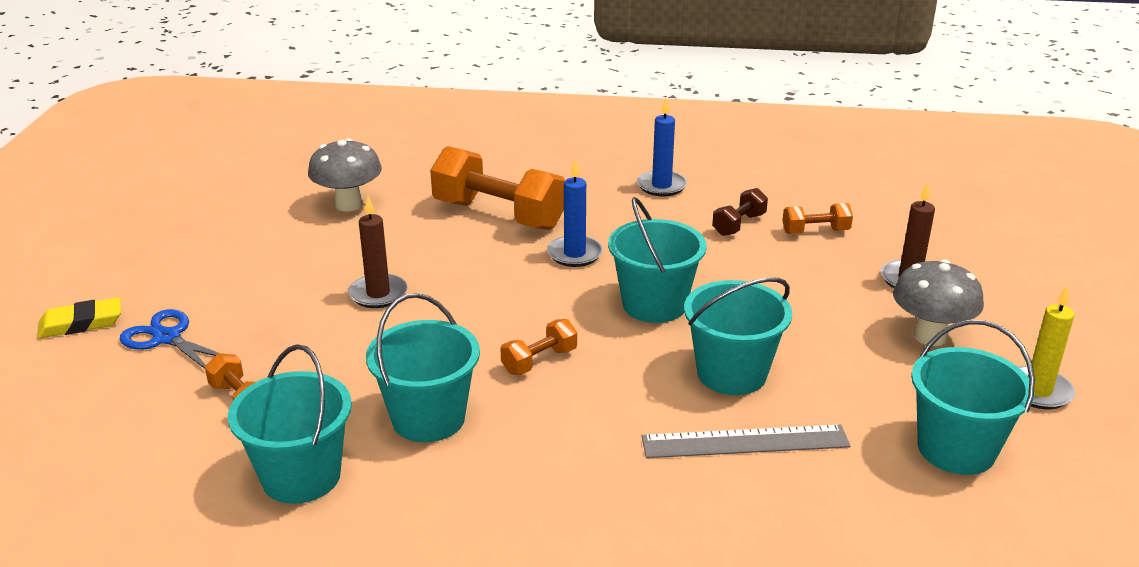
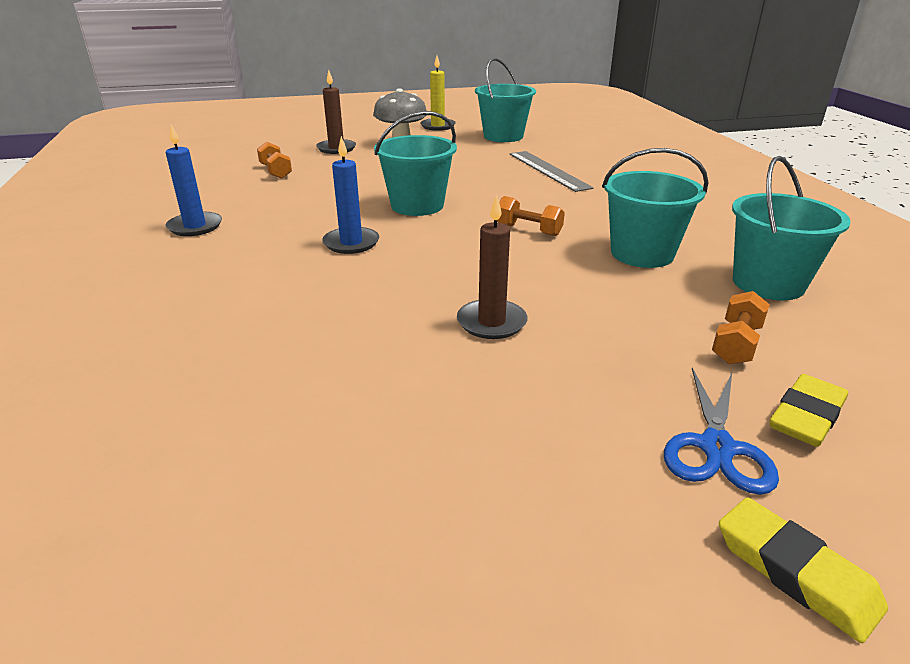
camera: 110 degrees left, 0 degrees up
grey mushroom [308,138,382,211] -> none
orange dumbbell [430,146,565,230] -> none
turquoise bucket [684,277,792,395] -> none
brown dumbbell [712,188,768,236] -> none
none -> yellow eraser [770,374,848,447]

